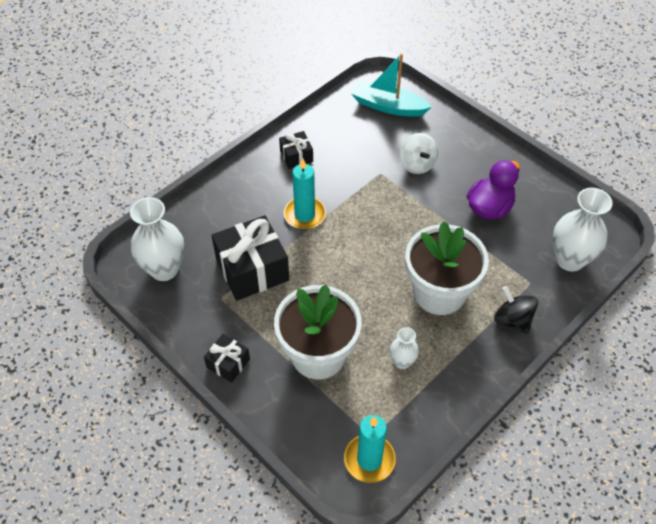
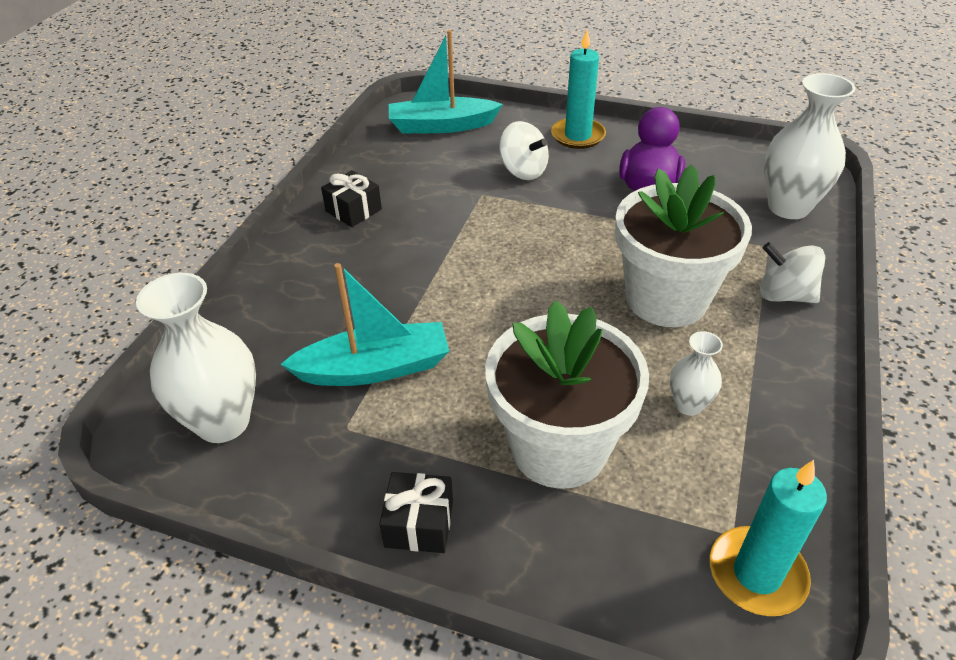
camera: 25 degrees left, 10 degrees down
black gift [212,215,289,301] -> turquoise boat [280,263,449,386]
turquoise candle [284,158,326,230] -> turquoise candle moved to [551,30,606,149]
black spinning top [494,286,538,334] -> white spinning top [760,242,825,303]

